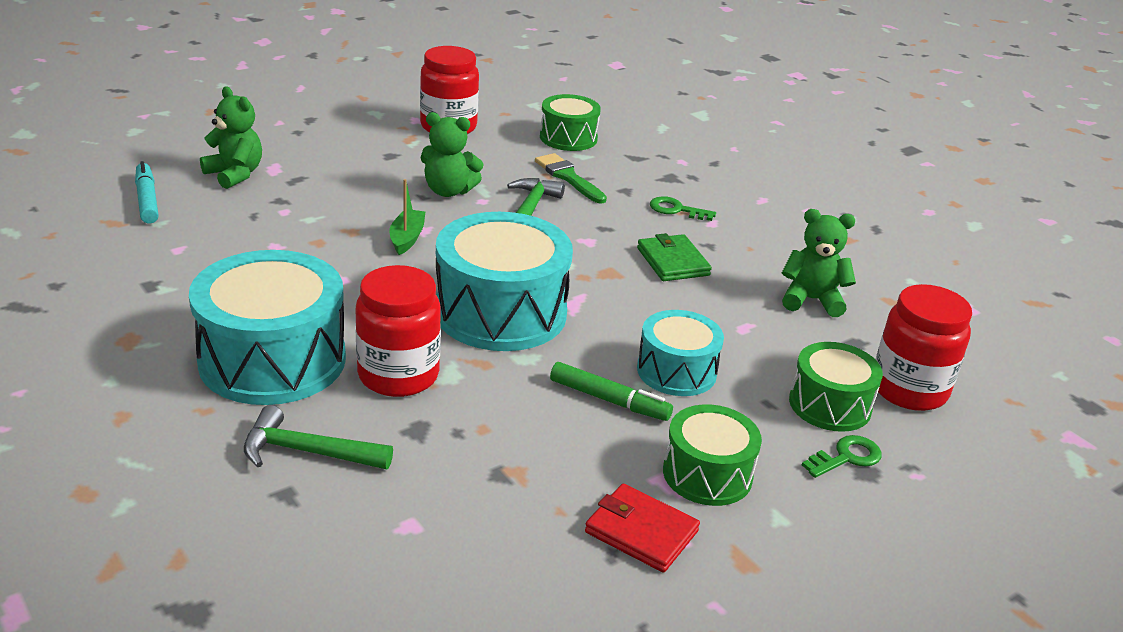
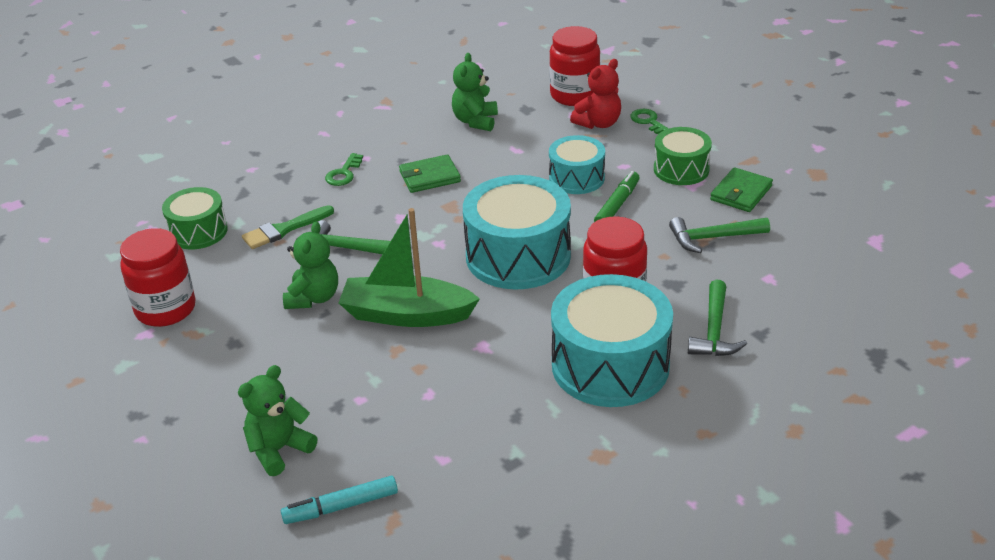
camera: 85 degrees left, 5 degrees up
green boat [389,179,425,255] -> green boat [339,208,480,327], size x2.02
red wallet [585,484,700,573] -> green wallet [710,167,773,212]
green drum [789,342,883,432] -> red teddy bear [570,59,621,129]
none -> green hammer [669,217,770,253]

